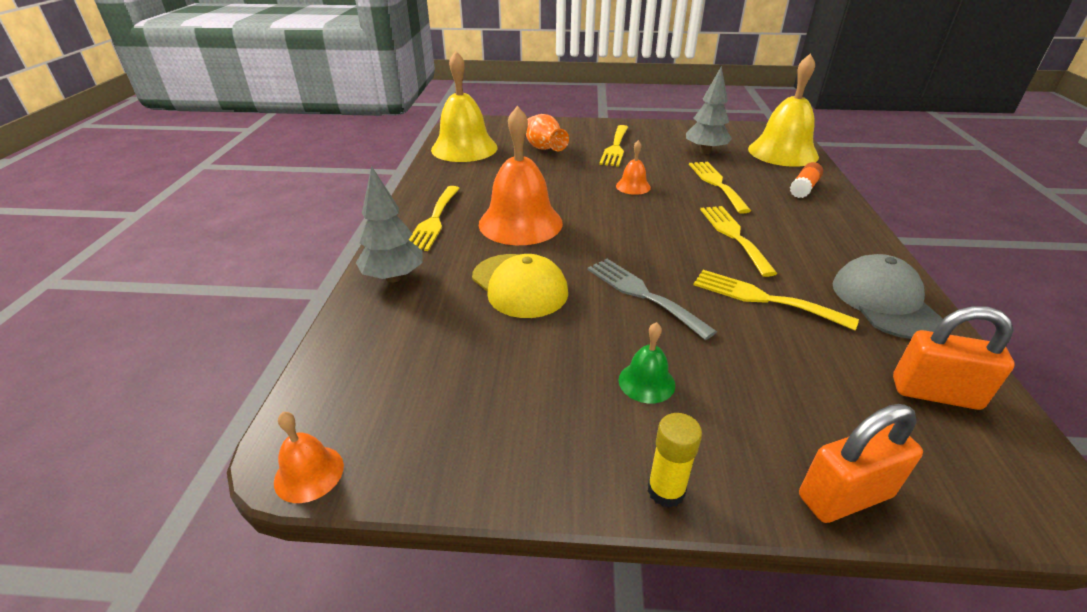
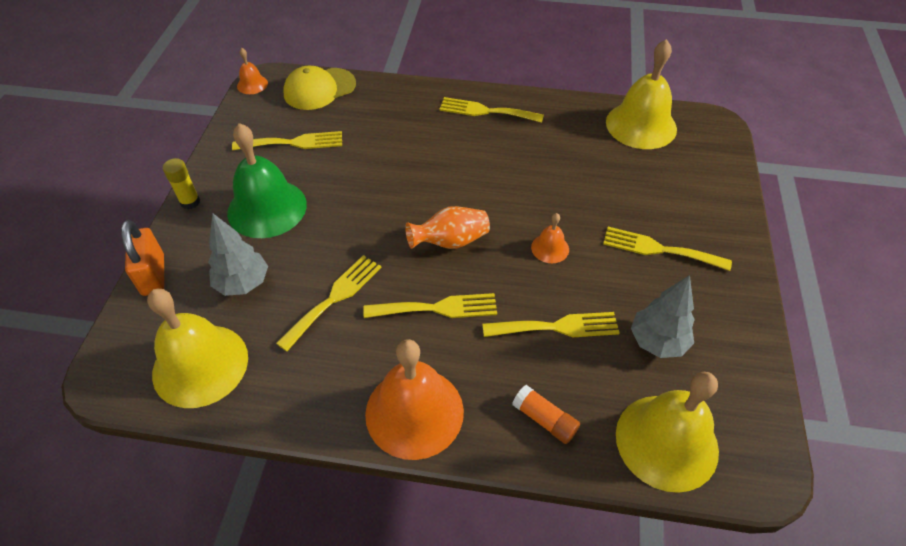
camera: 95 degrees right, 15 degrees up
grey tree [356,166,423,283] -> grey tree moved to [208,214,268,296]
yellow cap [472,254,568,318] -> yellow cap moved to [283,66,356,110]
orange bell [479,106,563,245] -> orange bell moved to [365,339,464,460]
orange vase [526,114,569,151] -> orange vase moved to [405,206,490,249]
grey fork [587,259,717,340] -> none
green bell [619,322,675,403] -> green bell [227,123,307,238], size x2.17
grey cap [832,254,943,339] -> none
orange padlock [893,306,1015,410] -> yellow bell [147,289,248,408]
none -> yellow fork [232,131,342,150]

